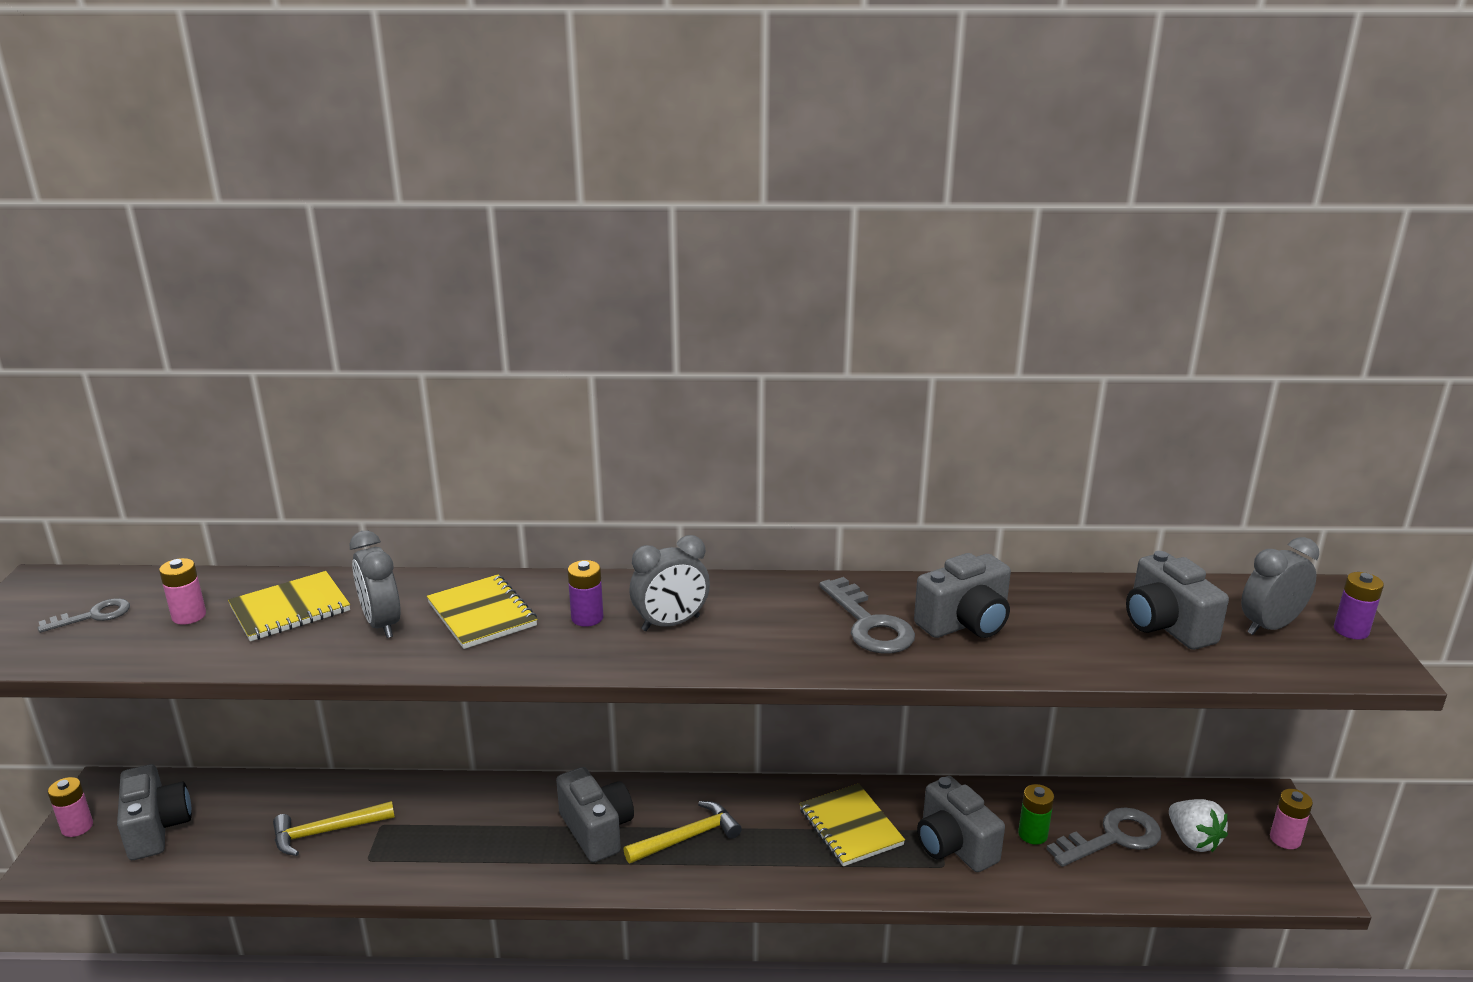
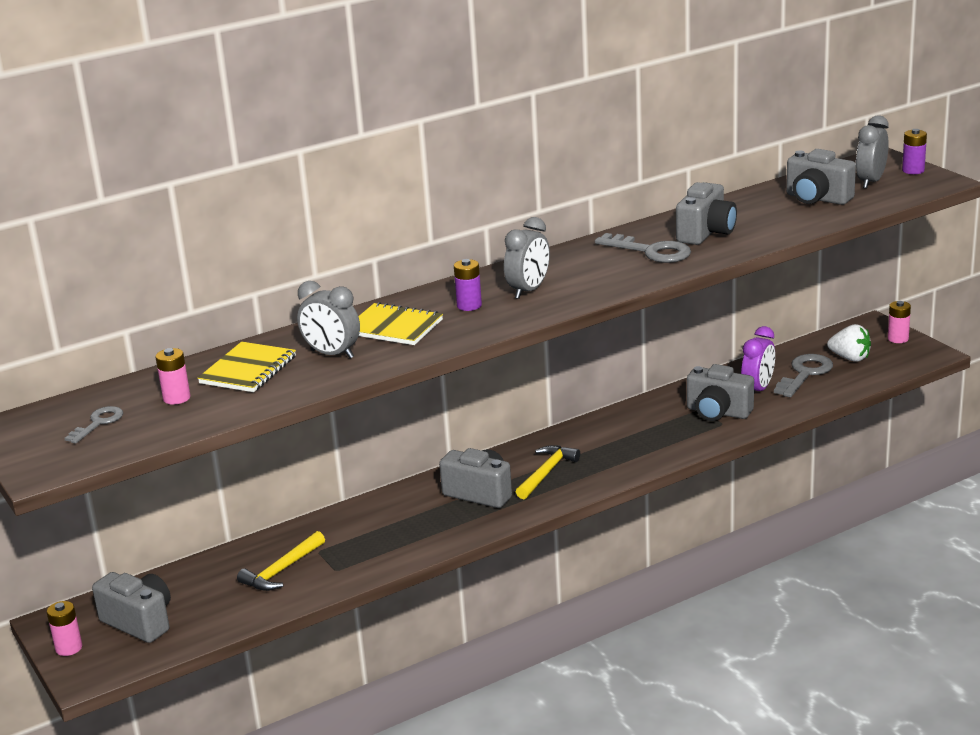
camera: 30 degrees left, 0 degrees up
yellow notebook [799,784,905,866] -> none
green battery [1018,784,1054,845] -> purple clock [741,326,775,393]

